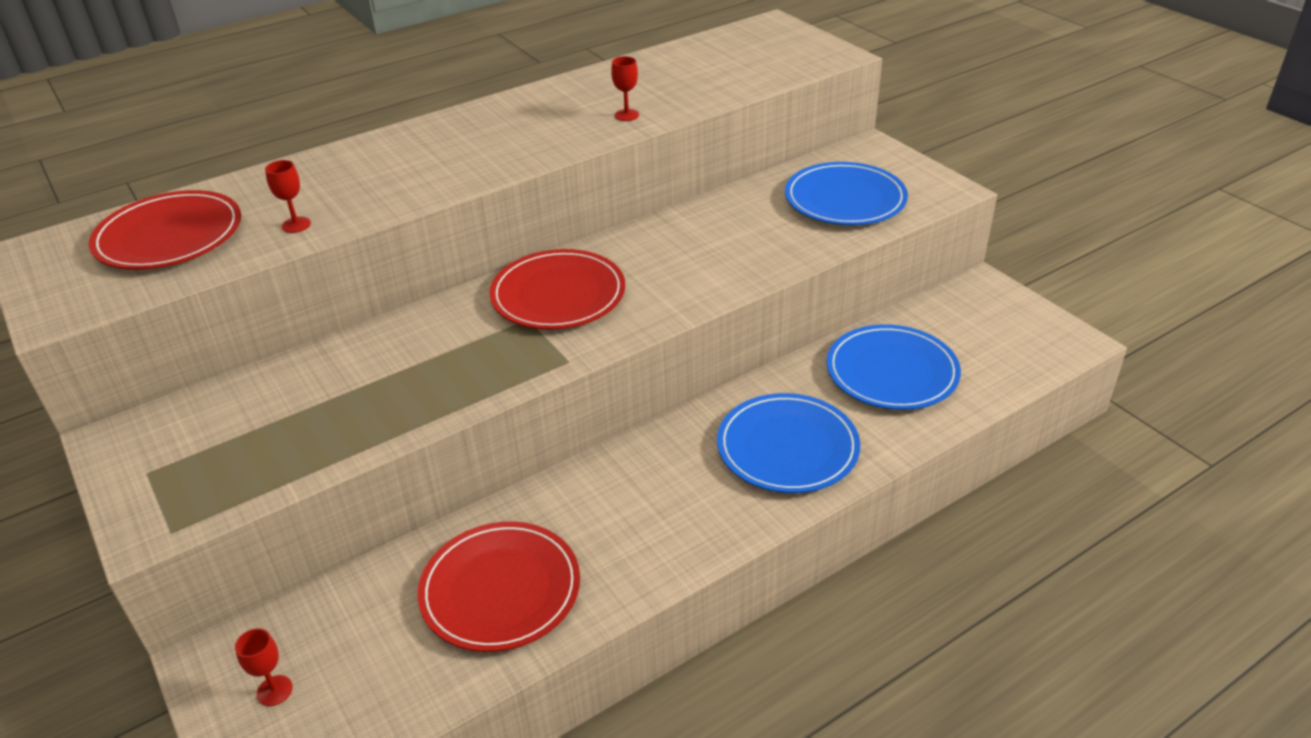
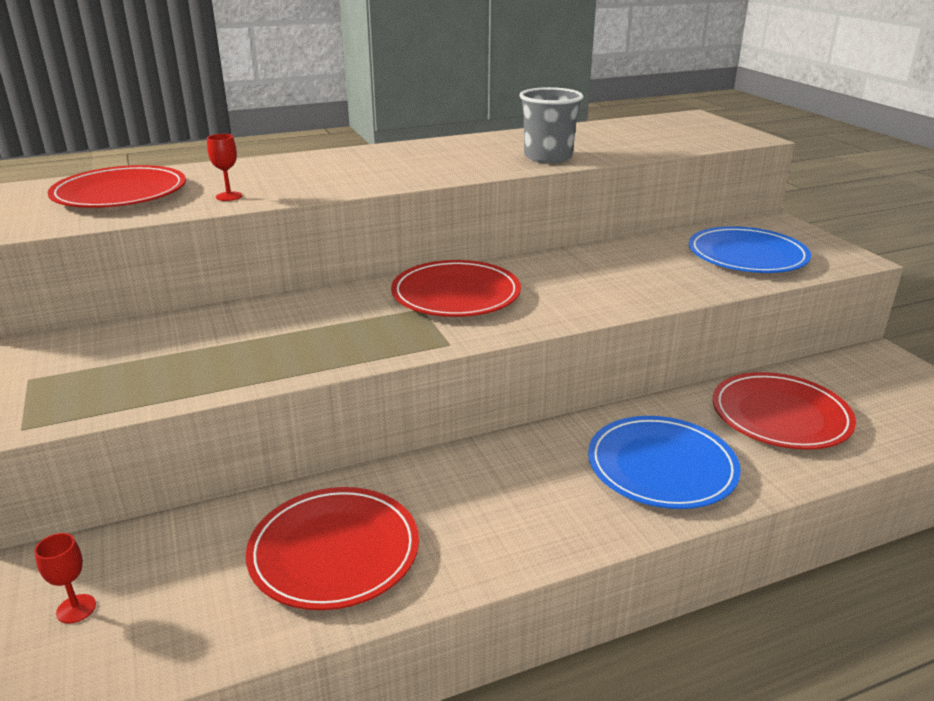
camera: 10 degrees right, 10 degrees down
red goblet [611,56,639,121] -> grey cup [519,87,583,163]
blue plate [827,324,961,410] -> red plate [713,372,856,450]

